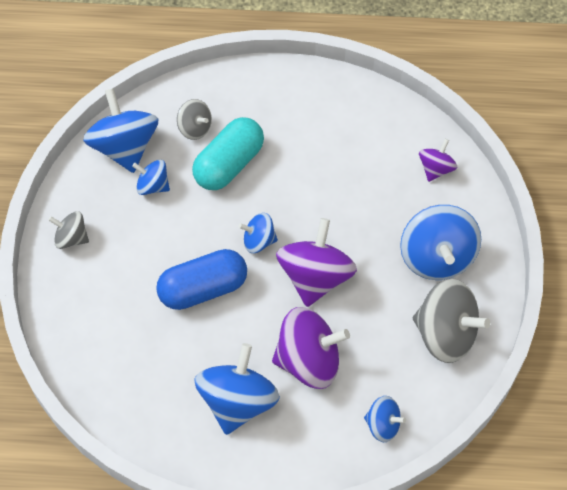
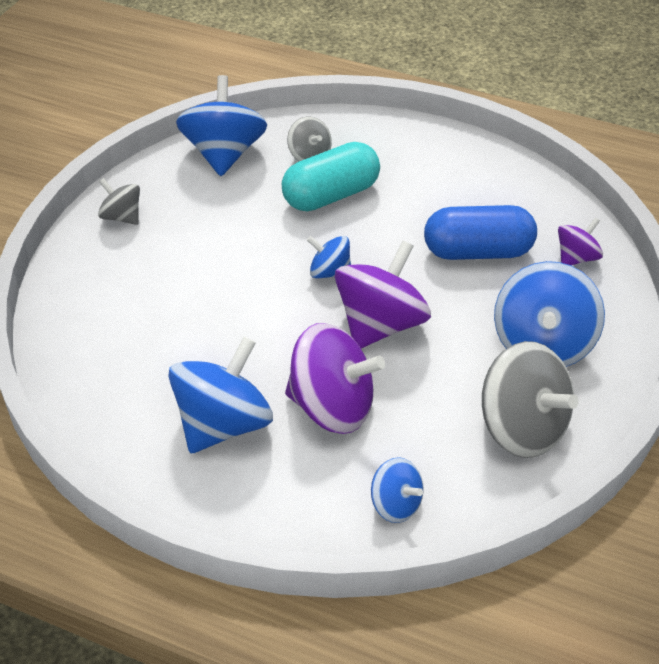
camera: 20 degrees right, 15 degrees down
blue spinning top [132,160,170,195] -> none
blue capsule [156,249,247,310] -> blue capsule moved to [424,205,537,260]

